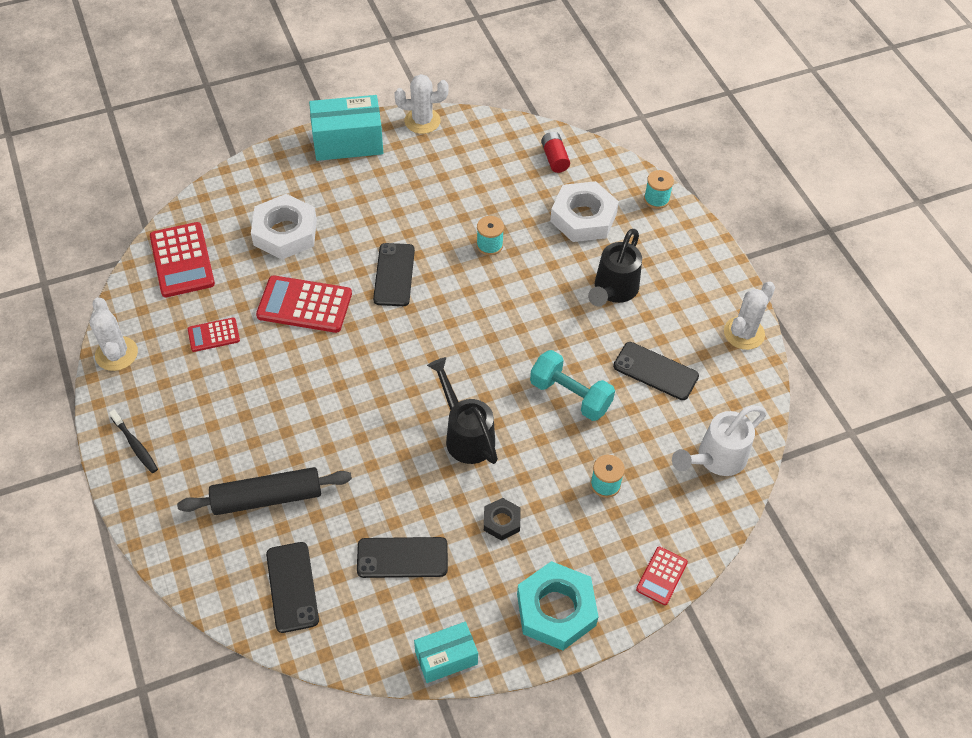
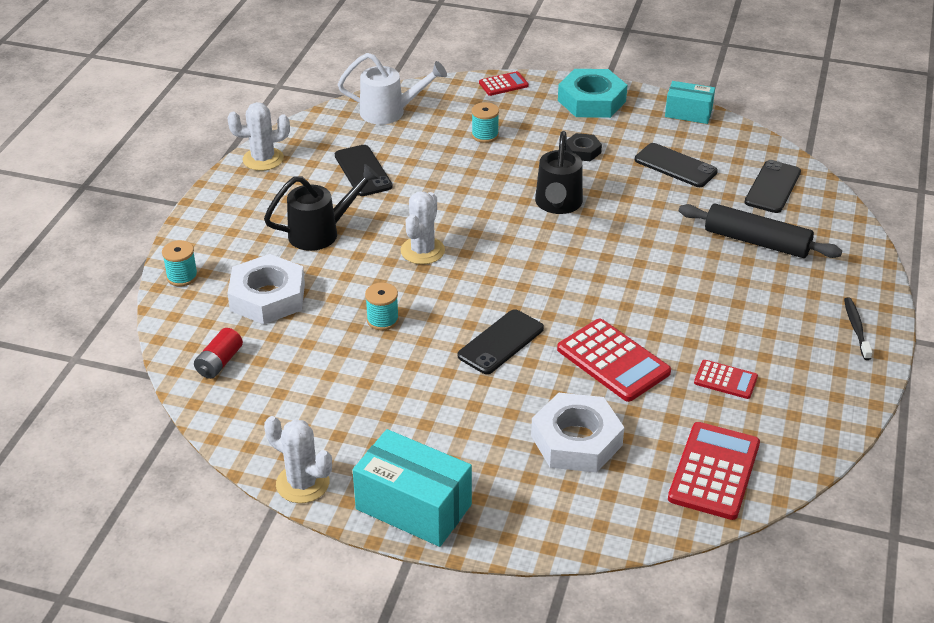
camera: 140 degrees left, 15 degrees down
white cactus [89,297,138,371] -> white cactus moved to [401,192,445,264]
turquoise dumbbell [530,350,615,421] -> none

